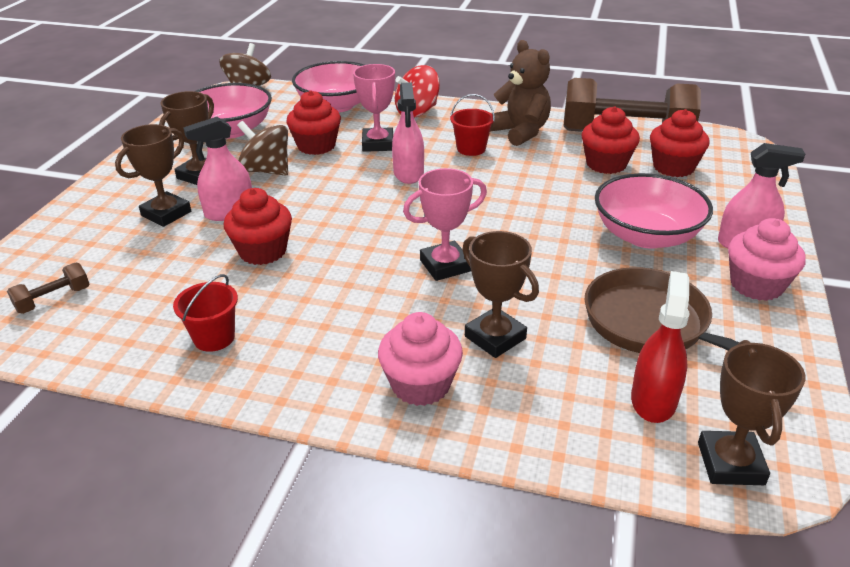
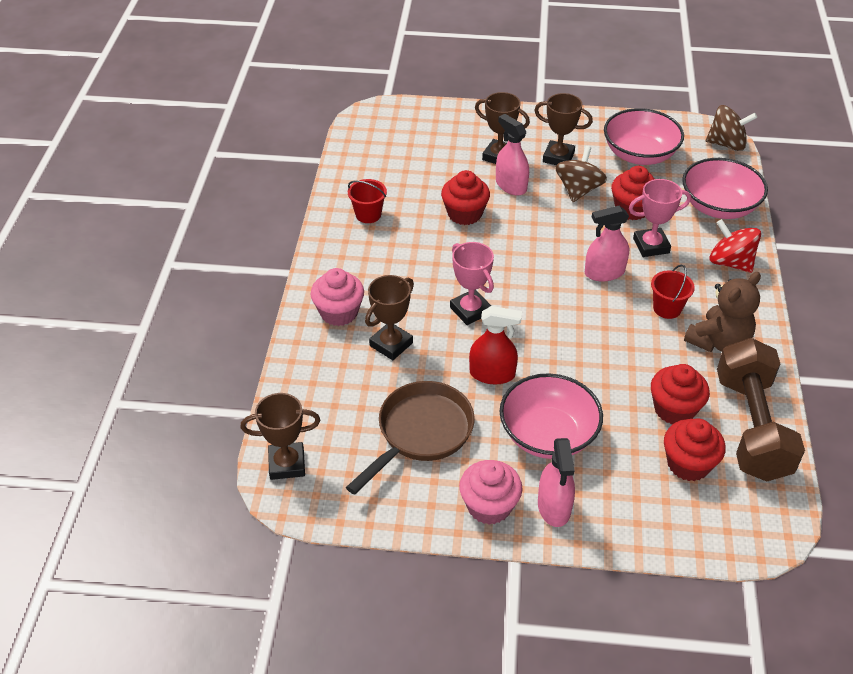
camera: 80 degrees right, 10 degrees up
brown dumbbell [7,263,89,314] -> none
red spray bottle [631,271,690,423] -> red spray bottle moved to [469,306,522,384]

